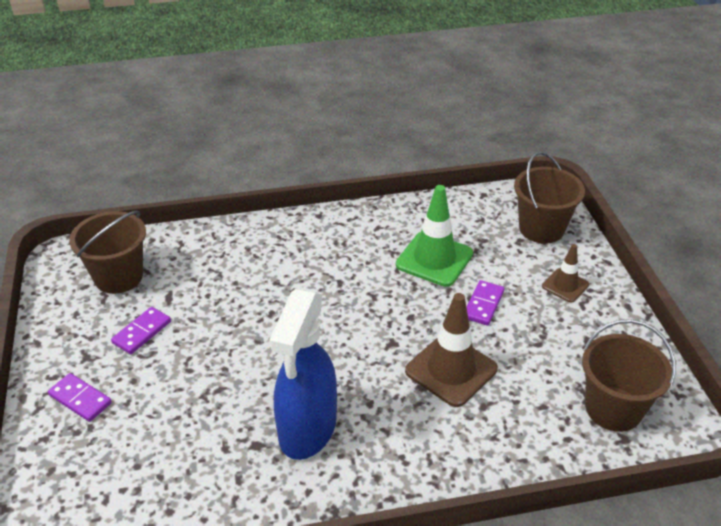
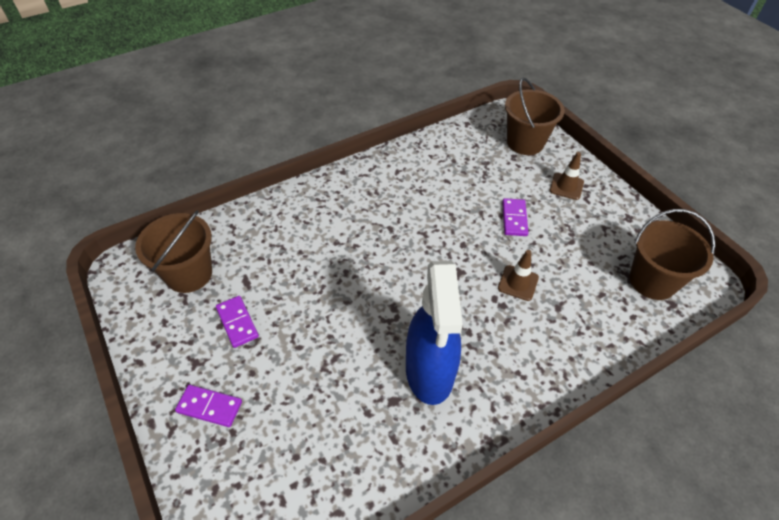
camera: 20 degrees left, 10 degrees up
purple domino [111,307,171,354] -> purple domino turned 45 degrees counterclockwise [216,296,259,348]
green traffic cone [396,185,473,287] -> none
brown traffic cone [405,293,498,407] -> brown traffic cone [498,250,539,301], size x0.57

